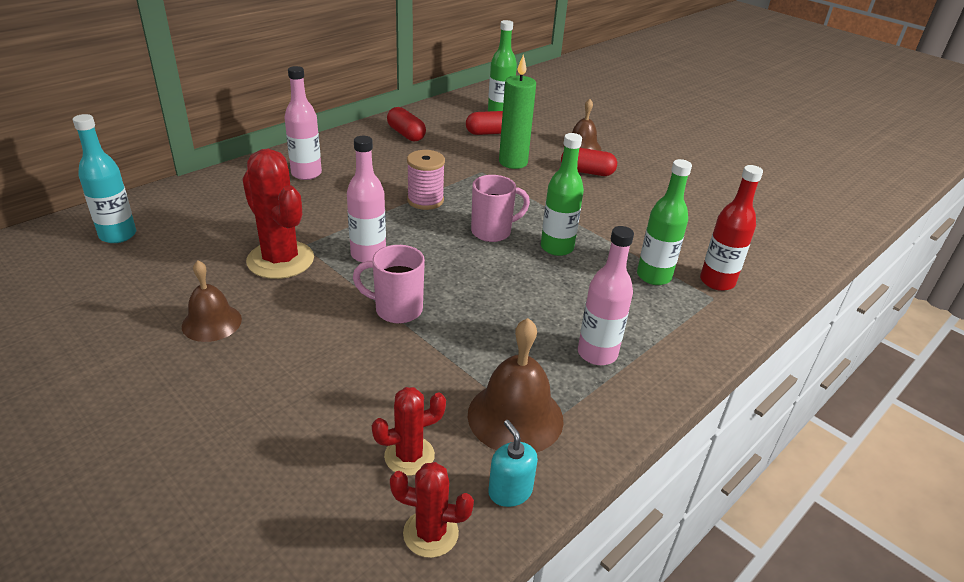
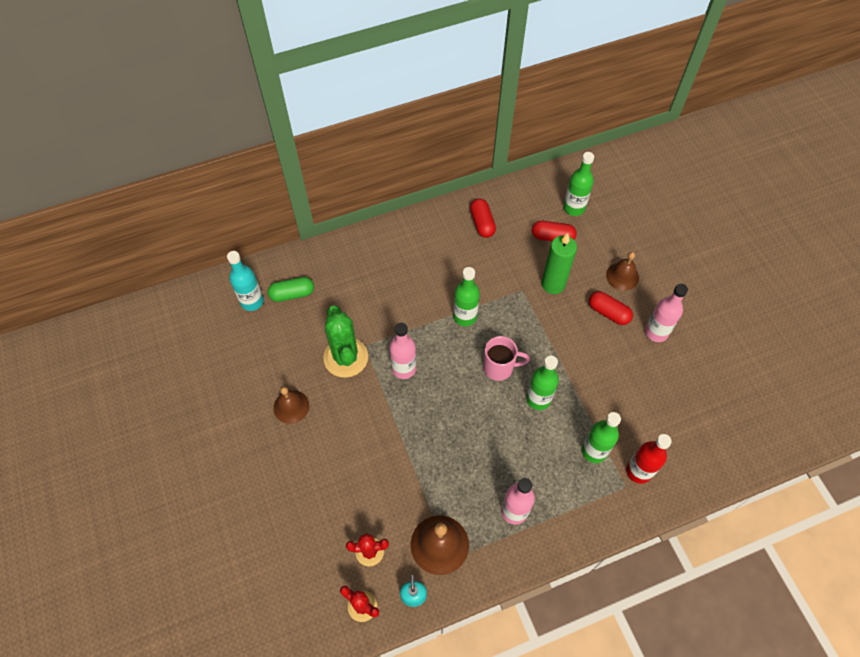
camera: 25 degrees right, 25 degrees up
red cactus [242,149,314,279] -> green cactus [323,305,368,378]
pink bottle [284,66,322,180] -> pink bottle moved to [645,284,688,342]
pink mug [353,245,425,324] -> none
pink spool [407,150,445,210] -> green bottle [453,267,480,326]
none -> green capsule [268,277,314,302]

